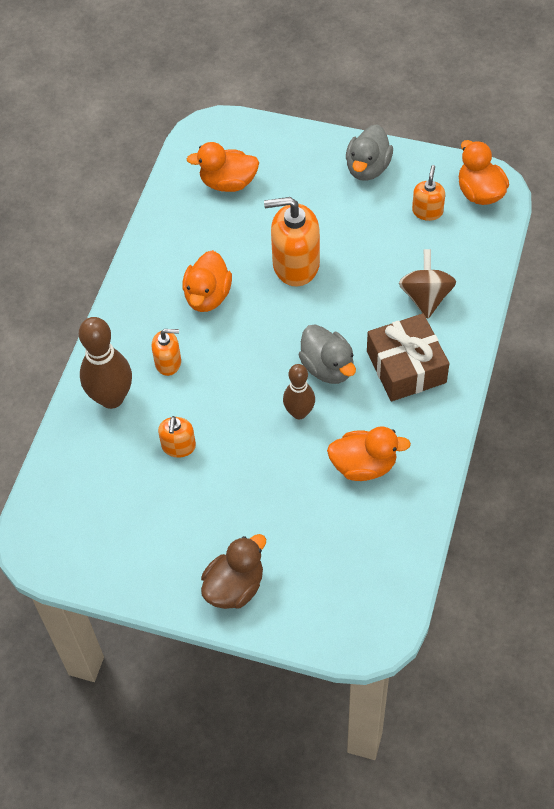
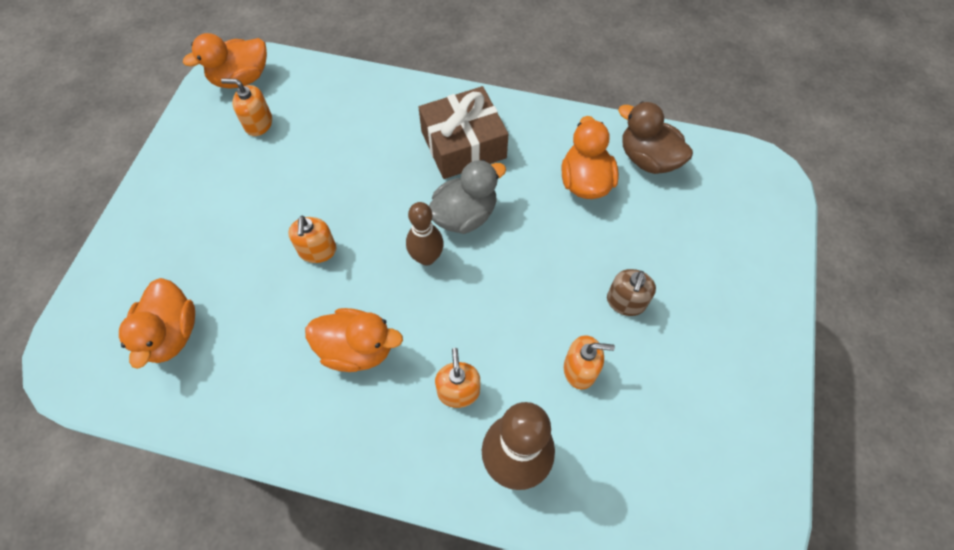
camera: 95 degrees left, 5 degrees up
brown duck [201,534,266,609] -> brown duck moved to [618,101,693,174]
orange soap dispenser [264,197,320,286] -> orange soap dispenser [288,216,336,263], size x0.54
brown bowling pin [283,364,315,419] -> brown bowling pin moved to [406,202,444,266]
grey duck [346,124,393,181] -> none
brown spinning top [399,249,456,319] -> none
none -> brown soap dispenser [607,269,656,316]

